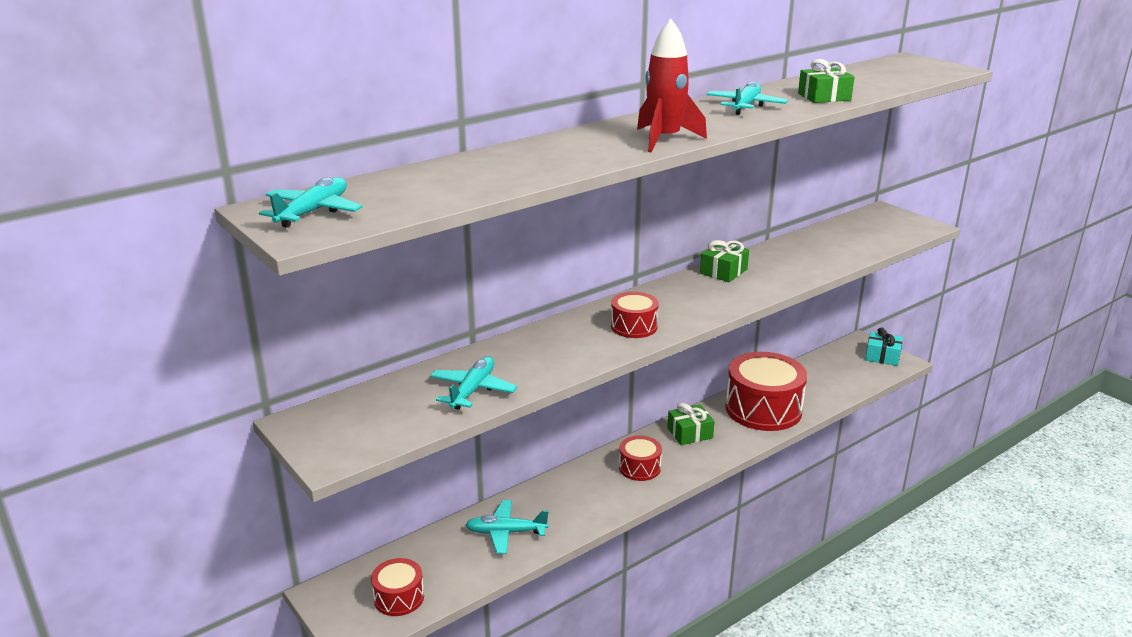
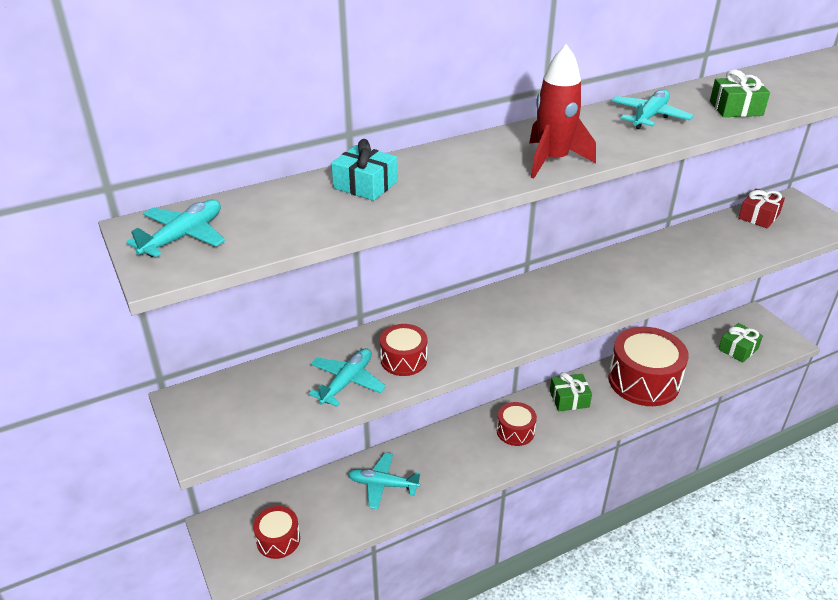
camera: 10 degrees right, 10 degrees up
red drum [611,292,659,338] -> red drum moved to [380,324,427,376]
green gift [700,240,749,282] -> green gift moved to [719,323,763,363]
turquoise gift [865,327,903,366] -> turquoise gift moved to [331,139,397,201]
none -> red gift [738,189,785,228]

